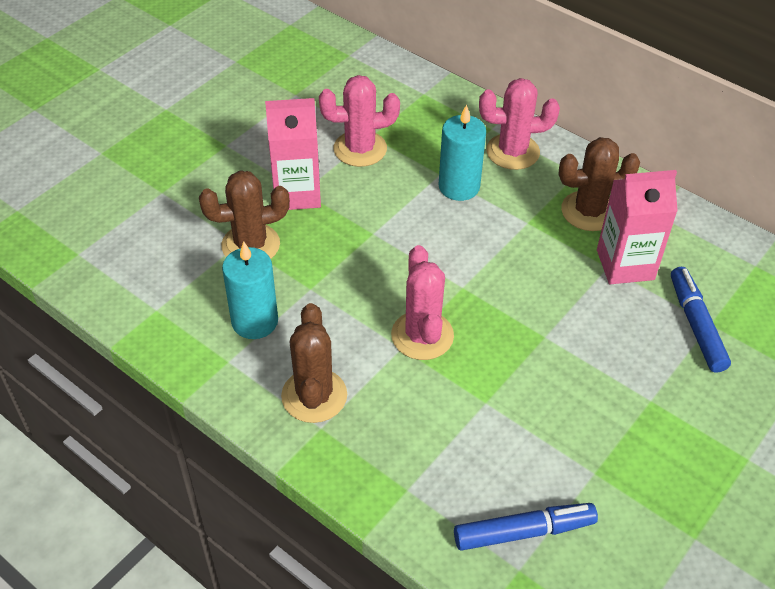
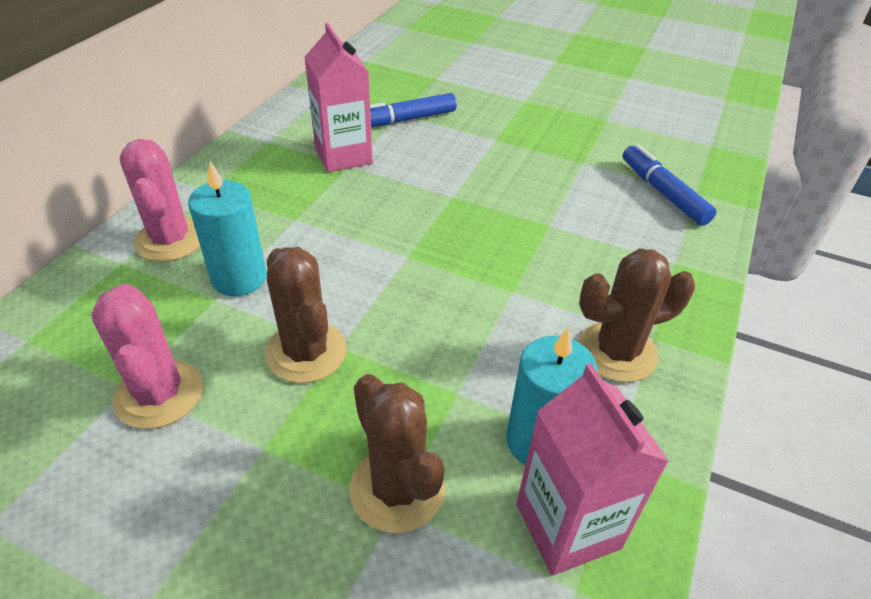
camera: 105 degrees left, 5 degrees down
pink carton [265,98,321,210] -> pink carton moved to [516,363,669,576]
pink cactus [391,245,454,360] -> none
brown cactus [558,137,640,231] -> brown cactus moved to [265,247,347,383]

